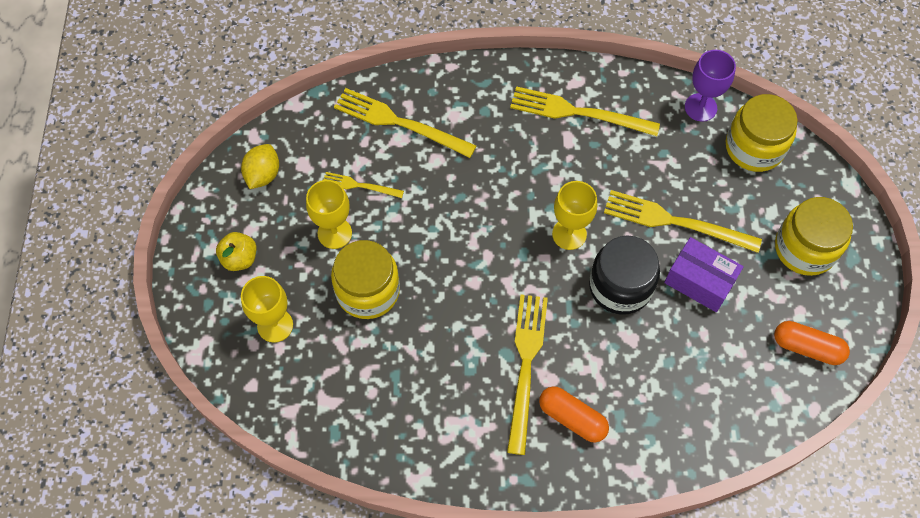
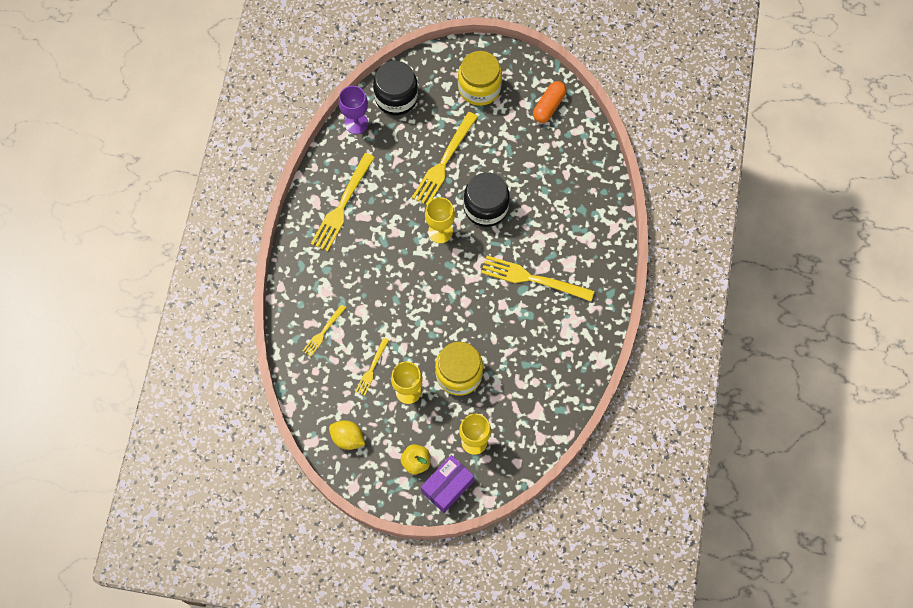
camera: 80 degrees left, 5 degrees up
yellow fork [334,88,476,158] -> yellow fork [303,304,346,357], size x0.53
orange capsule [539,386,609,443] -> none
purple box [664,237,744,312] -> purple box moved to [421,455,474,513]
yellow jar [726,94,798,172] -> black jar [373,61,418,115]

